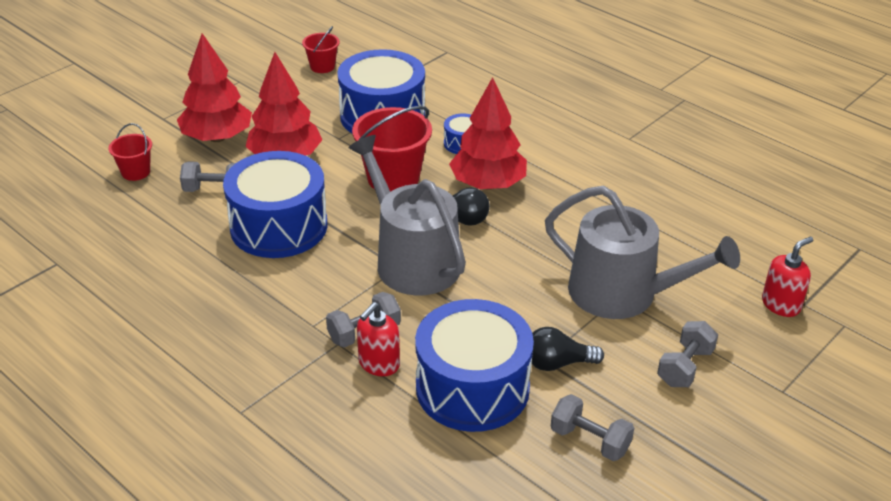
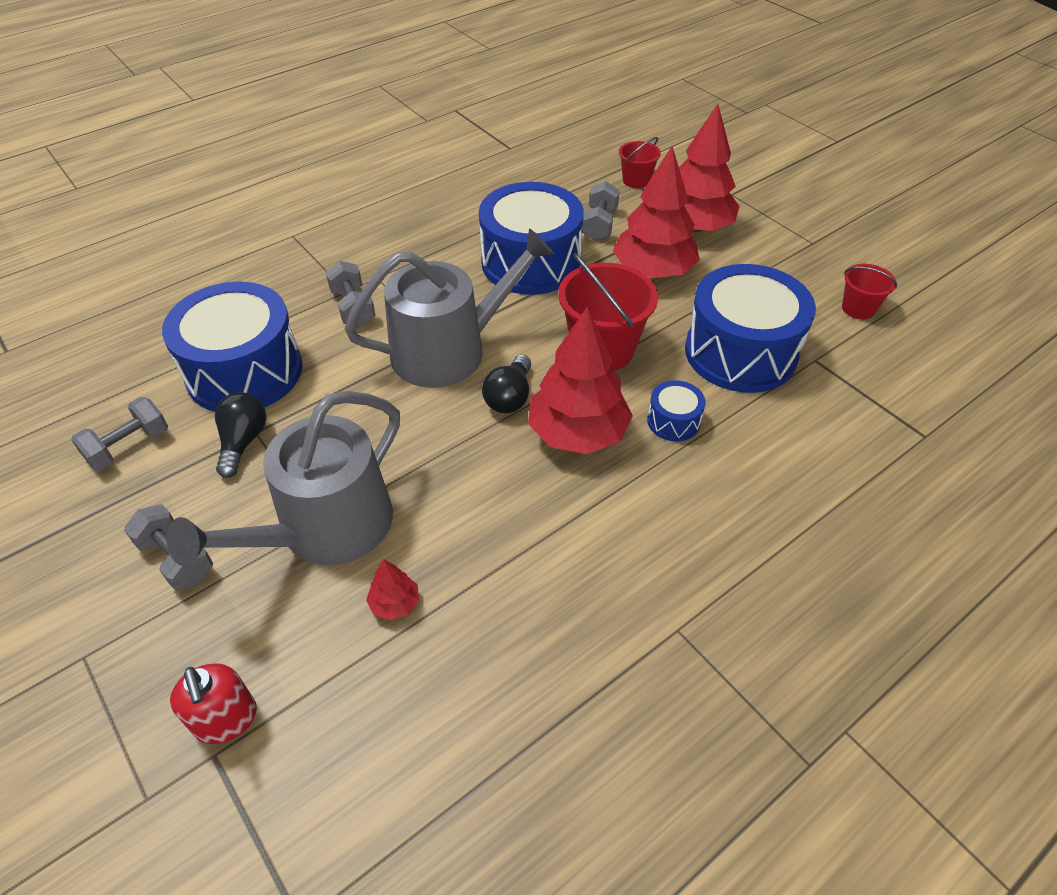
camera: 100 degrees right, 10 degrees up
red soap dispenser [357,302,400,376] -> none
none -> red tree [366,559,419,620]

